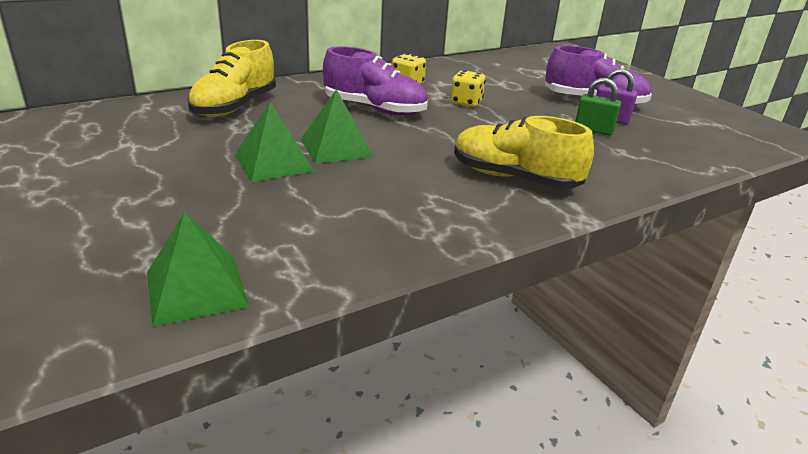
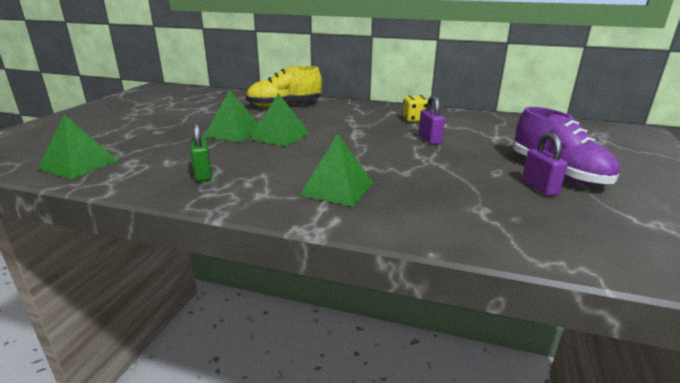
camera: 50 degrees right, 5 degrees down
purple shoe [323,46,428,116] -> none
yellow dice [450,70,486,107] -> purple padlock [419,96,445,145]
yellow shoe [454,116,594,189] -> green pyramid [300,134,373,207]
green padlock [575,78,621,136] -> green padlock moved to [190,121,212,181]

